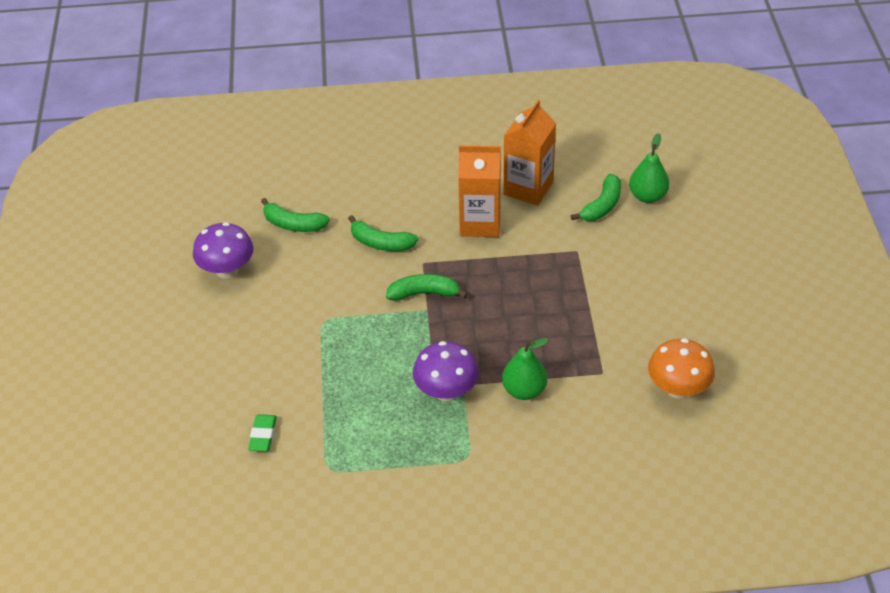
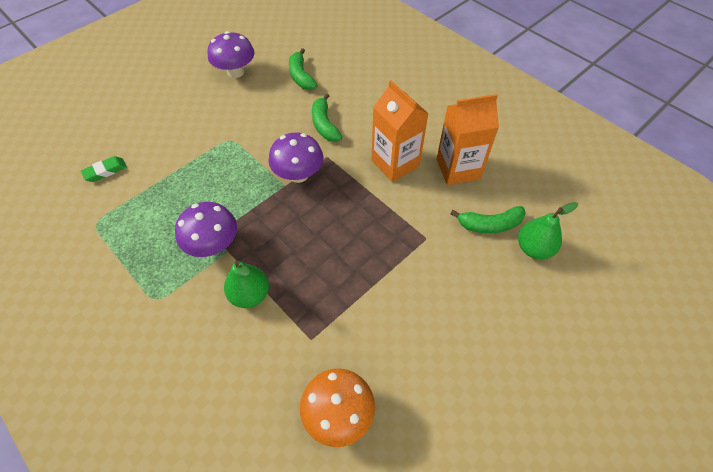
camera: 50 degrees right, 10 degrees up
green banana [386,274,467,301] -> purple mushroom [268,133,324,183]

